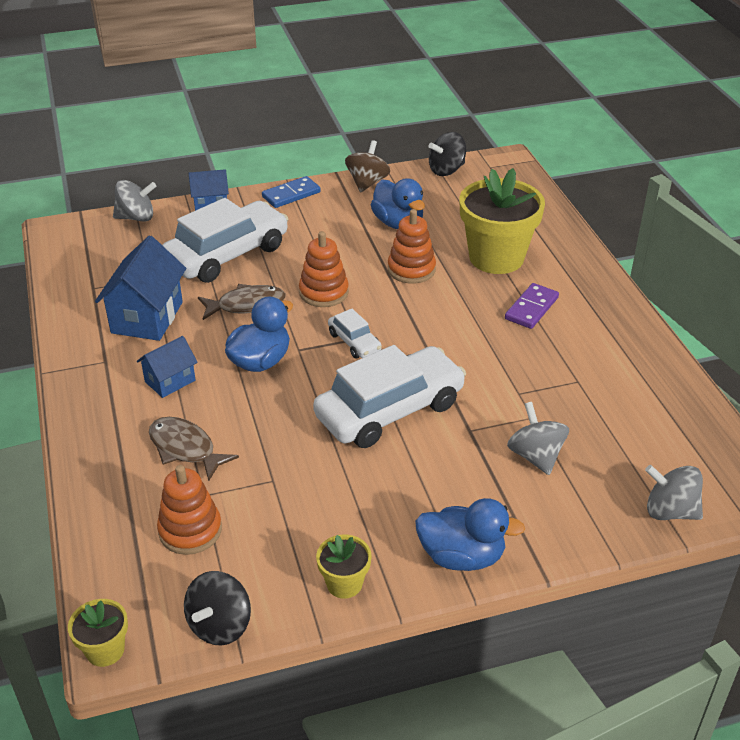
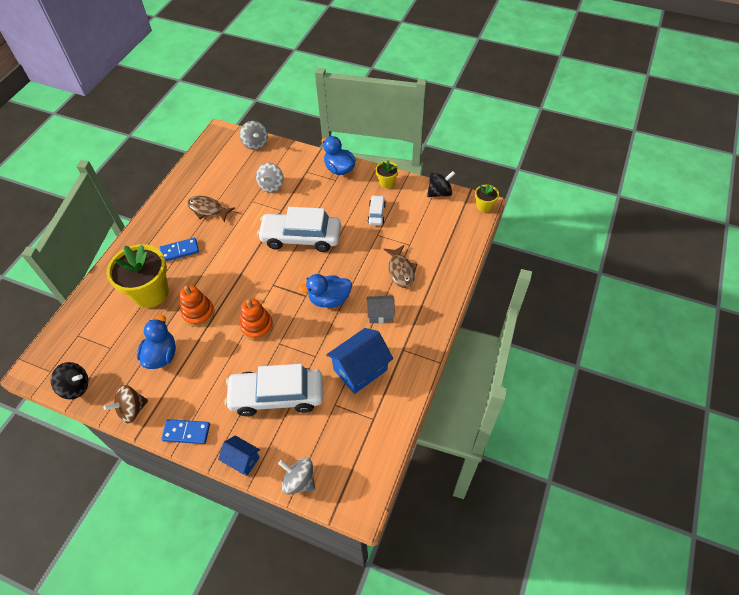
camera: 140 degrees left, 15 degrees up
blue house [137,336,198,398] -> grey house [367,295,395,323]
orange stacking toy [157,465,222,555] -> none
brown fish [198,284,286,320] -> brown fish moved to [187,196,235,223]
white car [328,309,382,359] -> white car moved to [368,195,386,225]
purple domino [505,283,559,329] -> blue domino [160,238,199,262]

